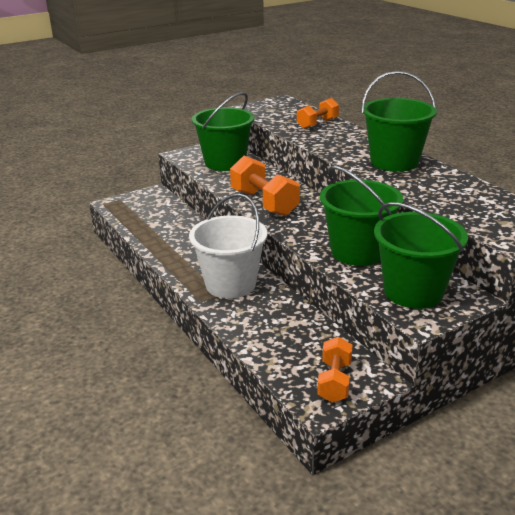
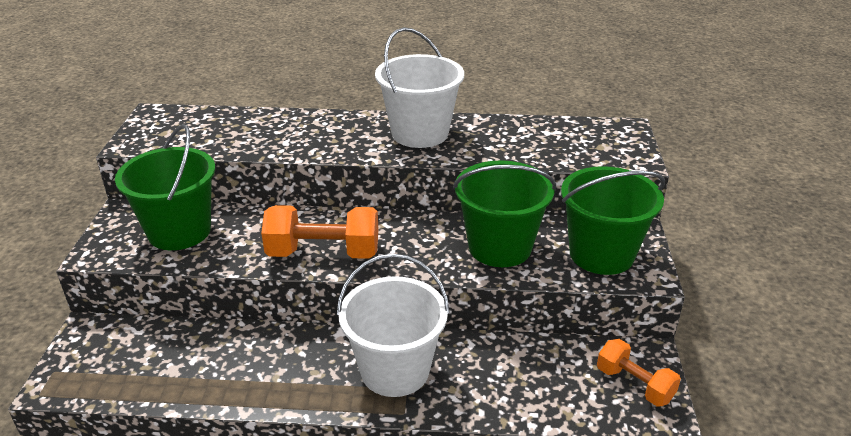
camera: 55 degrees left, 5 degrees up
orange dumbbell [297,98,339,129] -> none
green bucket [361,71,437,172] -> white bucket [375,27,464,148]

